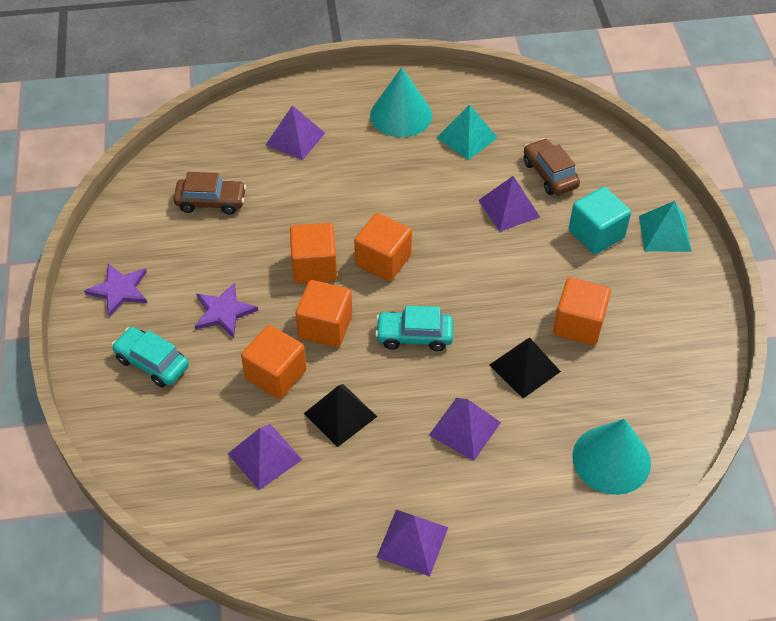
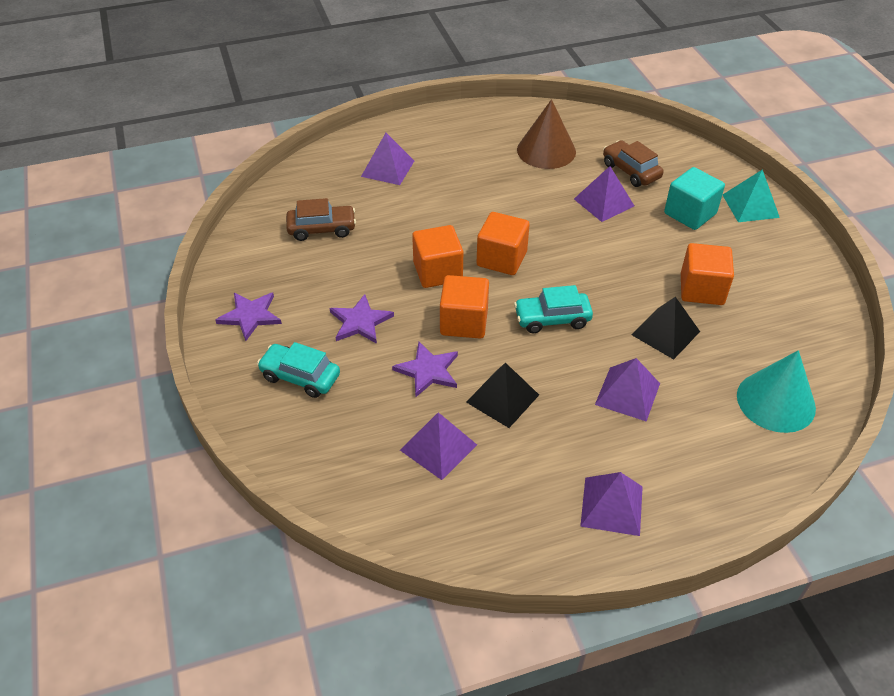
camera: 10 degrees left, 5 degrees down
orange cube [241,325,307,399] -> purple star [392,342,458,397]
turquoise cone [370,67,432,137] -> none
turquoise pyramid [437,104,498,160] -> brown cone [517,99,576,169]

